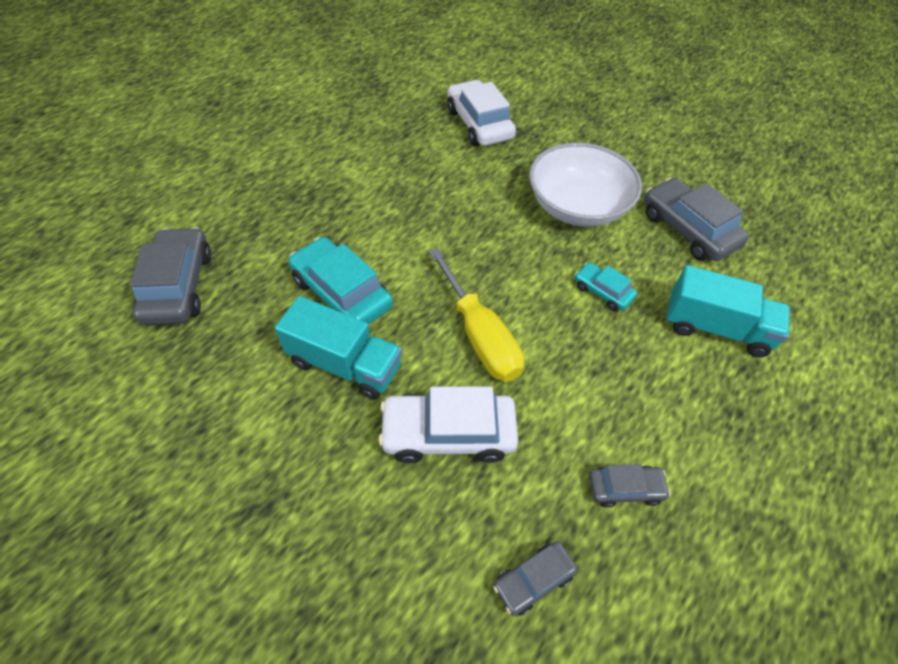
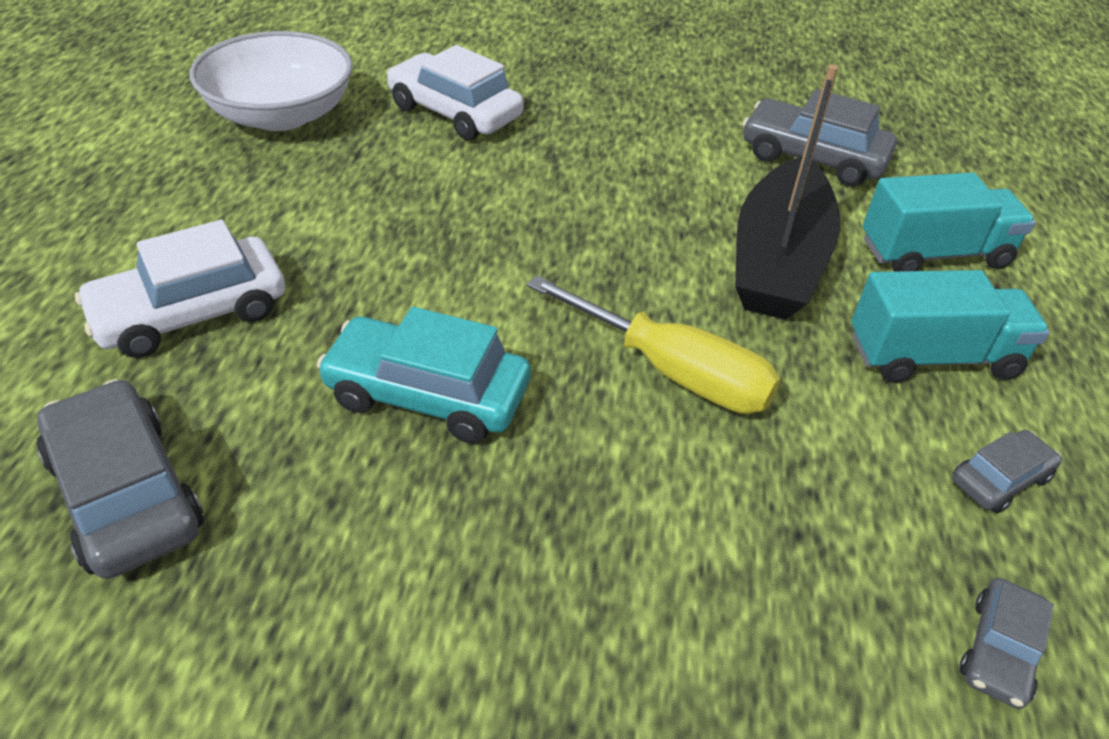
camera: 30 degrees left, 10 degrees down
turquoise truck [275,296,402,400] -> turquoise truck moved to [851,270,1050,383]
white car [378,386,518,463] -> white car moved to [75,220,285,358]
white bowl [529,143,642,227] -> white bowl moved to [189,31,353,131]
turquoise car [575,262,637,311] -> black boat [735,64,840,320]

